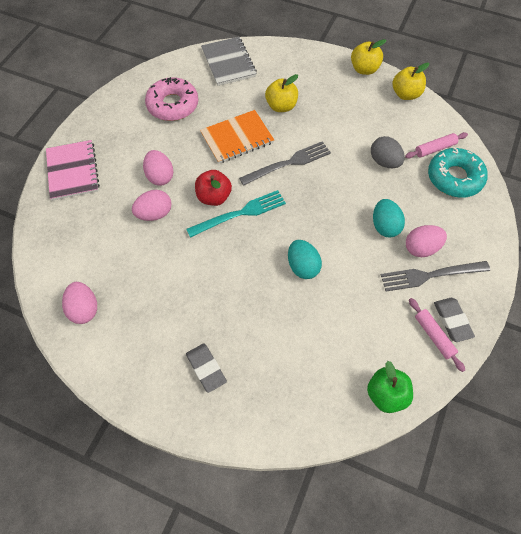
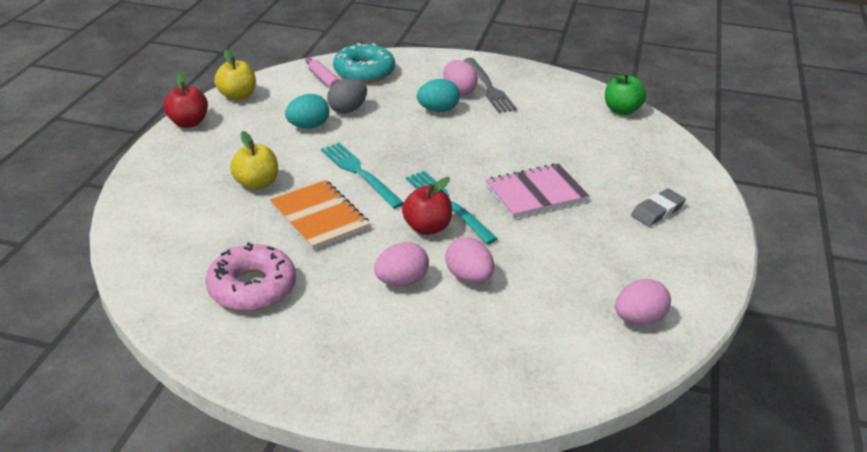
camera: 100 degrees left, 25 degrees down
pink notebook [46,140,100,201] -> pink notebook moved to [485,163,589,218]
grey notebook [201,37,257,86] -> none
grey fork [239,141,331,186] -> turquoise fork [321,143,404,209]
turquoise egg [288,240,322,279] -> turquoise egg moved to [285,94,329,128]
yellow apple [351,39,386,75] -> red apple [164,73,208,128]
pink rolling pin [409,298,465,372] -> none
grey eraser [434,298,475,342] -> none

